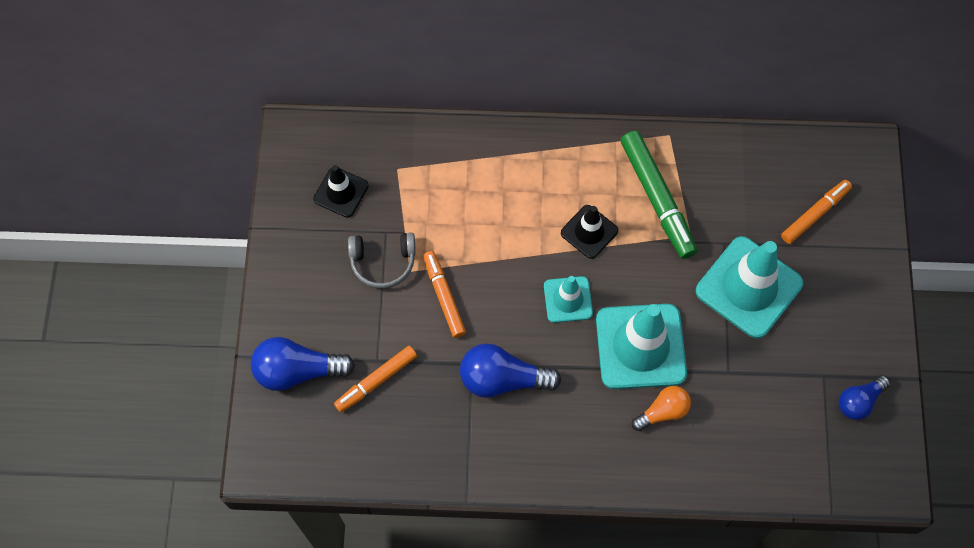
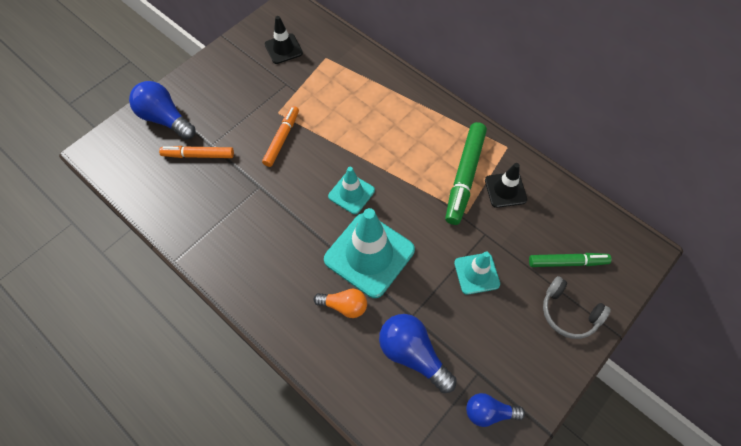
camera: 40 degrees right, 5 degrees down
grey headphones [348,232,416,289] -> grey headphones moved to [543,276,611,339]
blue light bulb [460,344,561,398] -> blue light bulb moved to [379,314,457,393]
black traffic cone [561,205,618,259] -> black traffic cone moved to [485,163,527,208]
turquoise traffic cone [696,236,803,339] -> turquoise traffic cone [454,251,500,295], size x0.54
orange marker [781,180,852,244] -> green marker [529,253,611,267]

